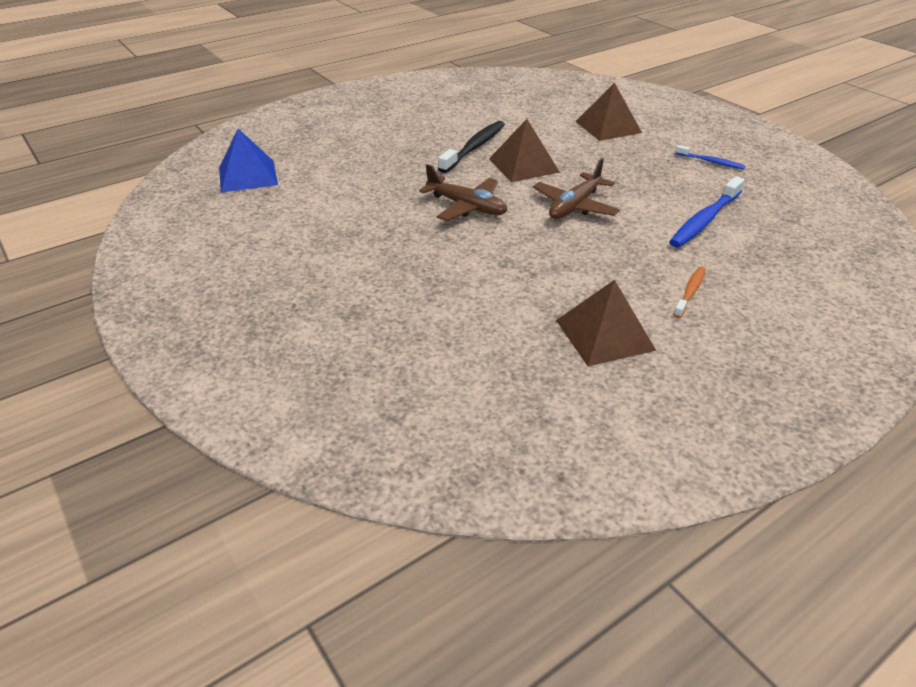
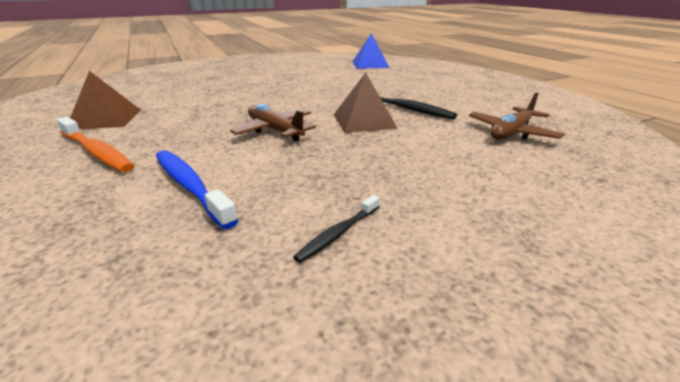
camera: 100 degrees right, 10 degrees down
brown plane [419,164,507,221] -> brown plane moved to [469,92,565,140]
brown pyramid [575,83,642,141] -> none
orange toothbrush [674,267,706,318] -> orange toothbrush [57,117,135,172], size x1.79
blue toothbrush [675,145,745,170] -> black toothbrush [293,195,380,263]

